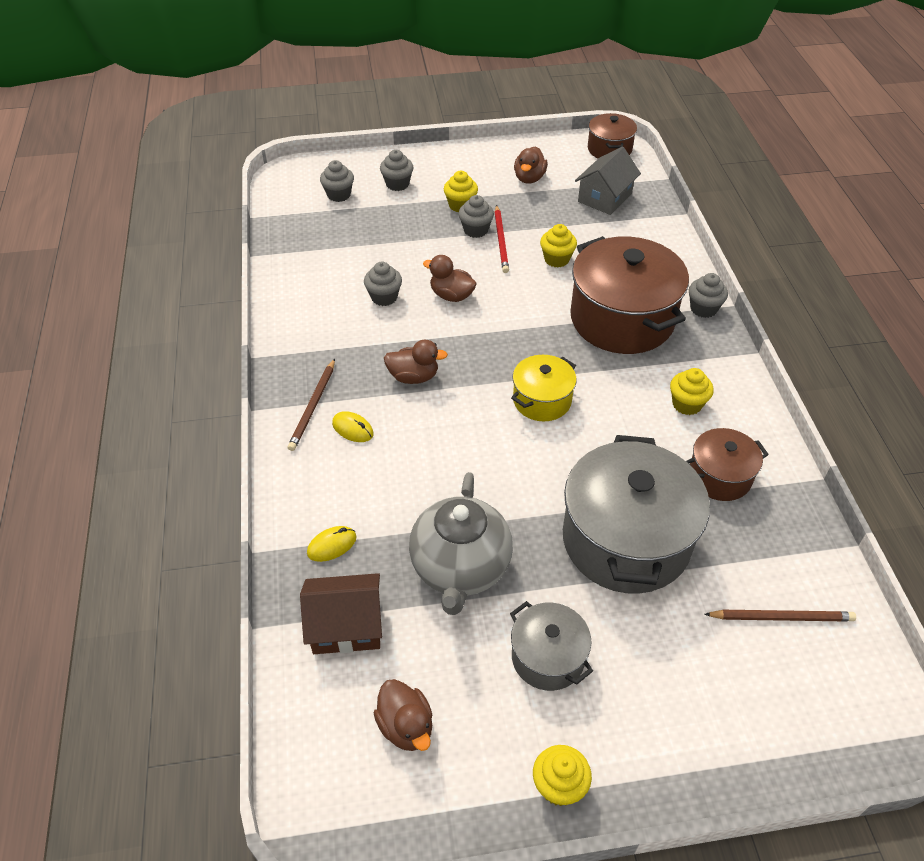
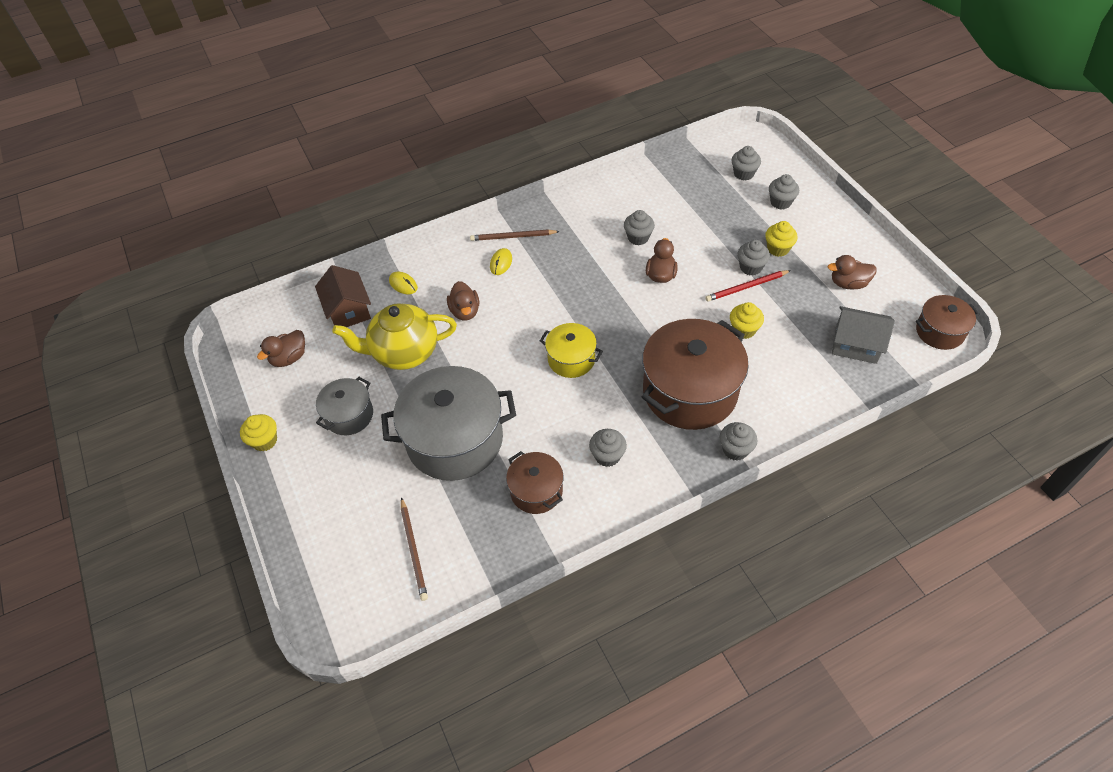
camera: 75 degrees right, 5 degrees up
brown duck [384,340,448,384] -> brown duck moved to [447,281,479,321]
grey teapot [409,472,513,615] -> yellow teapot [332,303,457,370]
yellow cupcake [670,368,714,415] -> grey cupcake [589,429,627,467]

